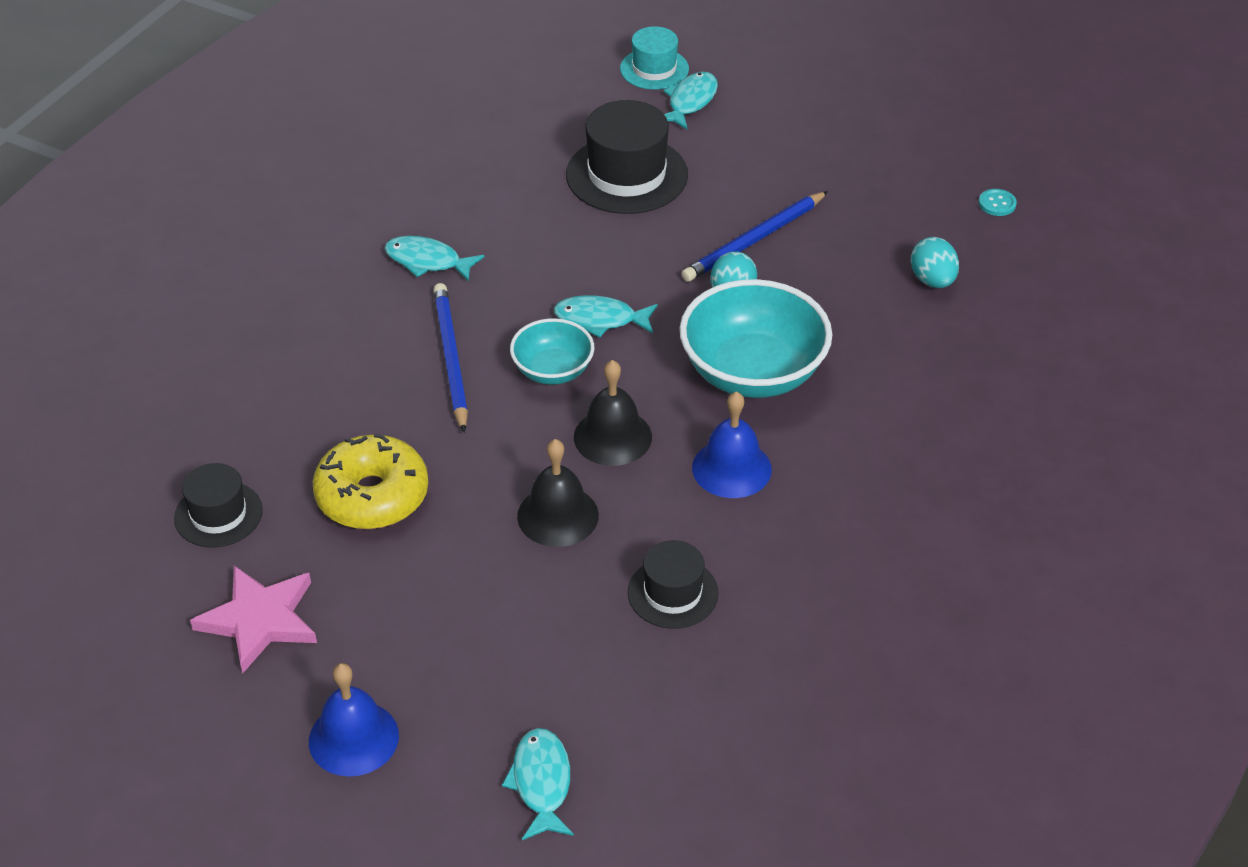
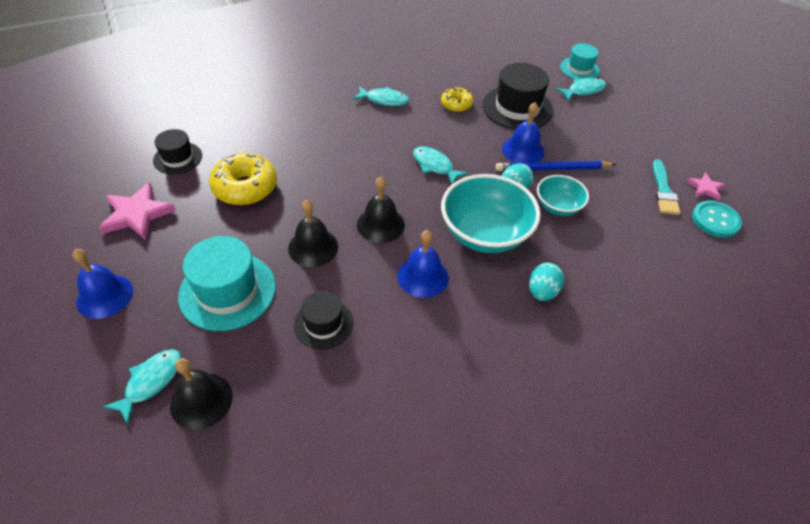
camera: 35 degrees right, 5 degrees up
turquoise fish [384,236,484,282] -> turquoise fish turned 135 degrees clockwise [353,86,409,106]
blue pencil [433,283,468,432] -> none
turquoise bowl [510,318,594,385] -> turquoise bowl moved to [537,175,589,216]
turquoise egg [911,237,959,288] -> turquoise egg moved to [529,263,564,301]
turquoise button [979,189,1017,216] -> turquoise button [692,200,742,238], size x1.83
none -> black bell [170,358,233,430]
none -> turquoise hat [178,236,276,331]
none -> yellow donut [441,87,473,112]
none -> blue bell [502,102,545,163]
none -> turquoise brush [653,159,680,215]
none -> pink star [686,172,725,201]

